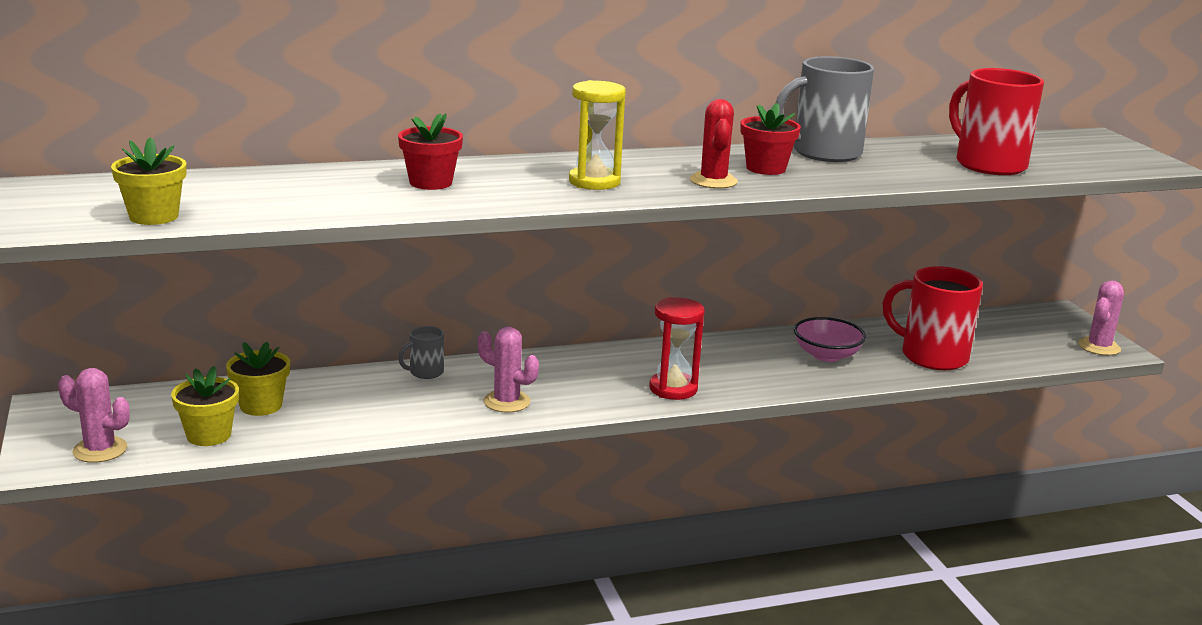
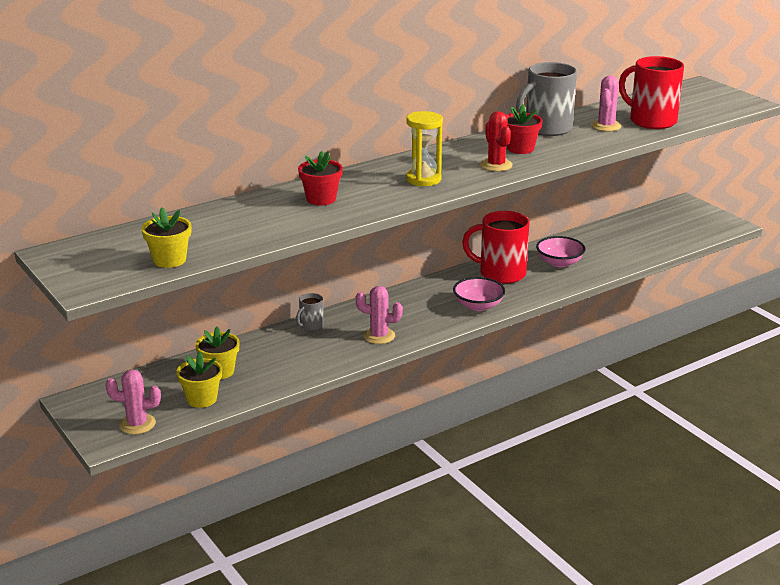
camera: 15 degrees left, 5 degrees up
red hourglass [649,297,705,400] -> pink bowl [453,277,505,311]
red mug [883,266,983,370] -> red mug moved to [462,211,529,284]
pink cactus [1078,280,1124,356] -> pink cactus moved to [591,75,621,131]

